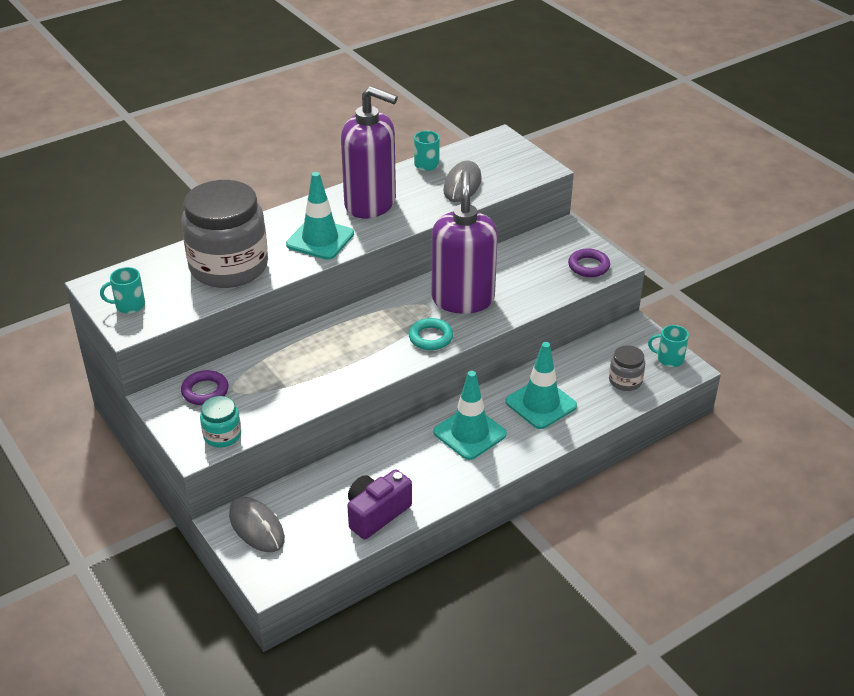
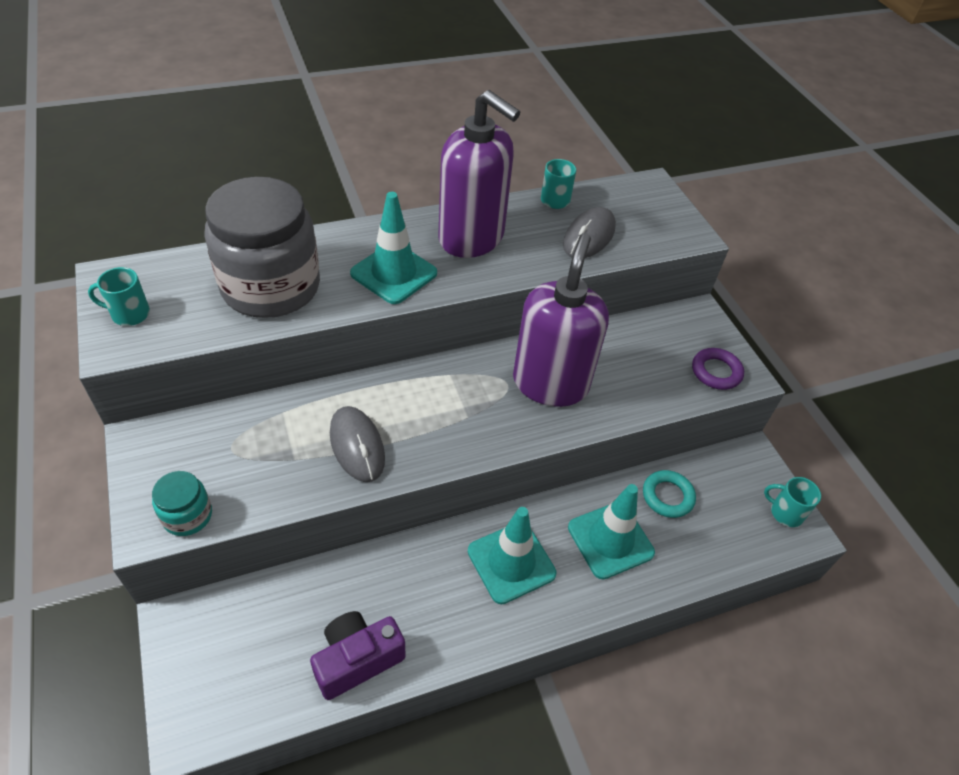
camera: 10 degrees right, 10 degrees up
purple ring [181,370,228,405] -> none
grey mouse [229,497,285,552] -> grey mouse moved to [330,406,385,482]
turquoise ring [408,318,453,350] -> turquoise ring moved to [643,470,696,518]
grey jar [609,345,645,391] -> none

